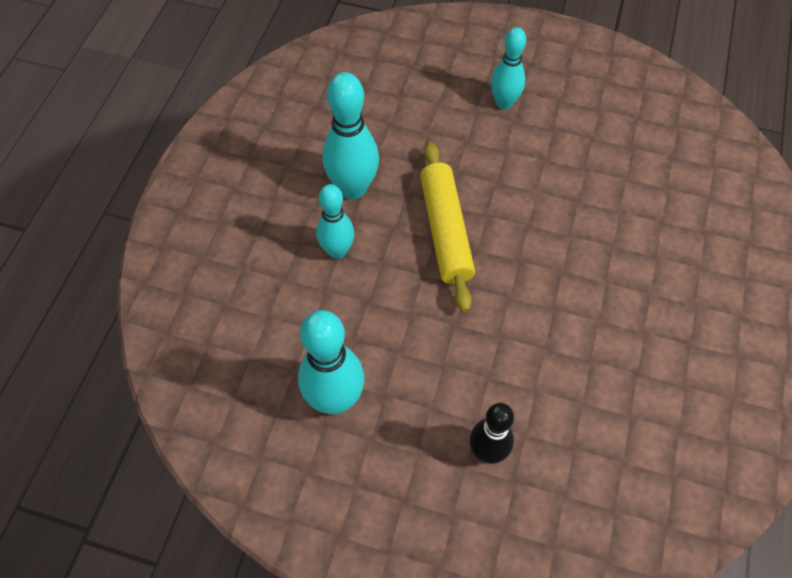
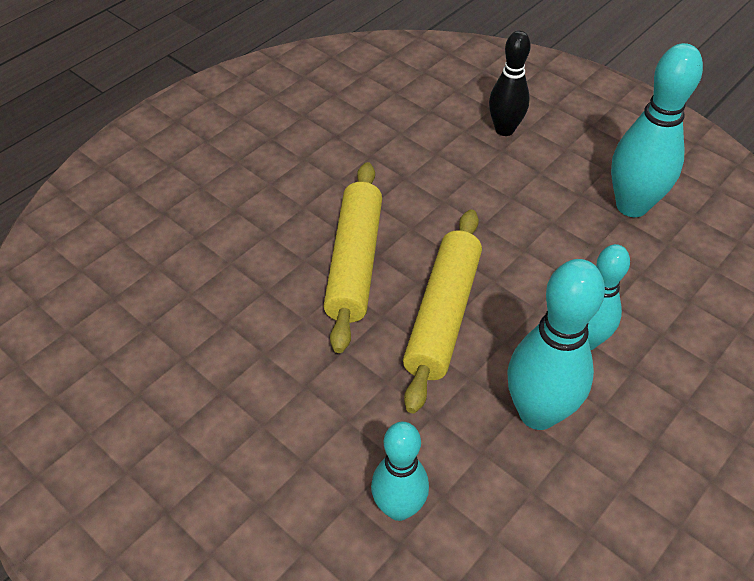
camera: 155 degrees left, 10 degrees down
turquoise bowling pin [491,27,526,109] -> turquoise bowling pin moved to [371,422,429,521]
none -> yellow rolling pin [323,162,382,353]

